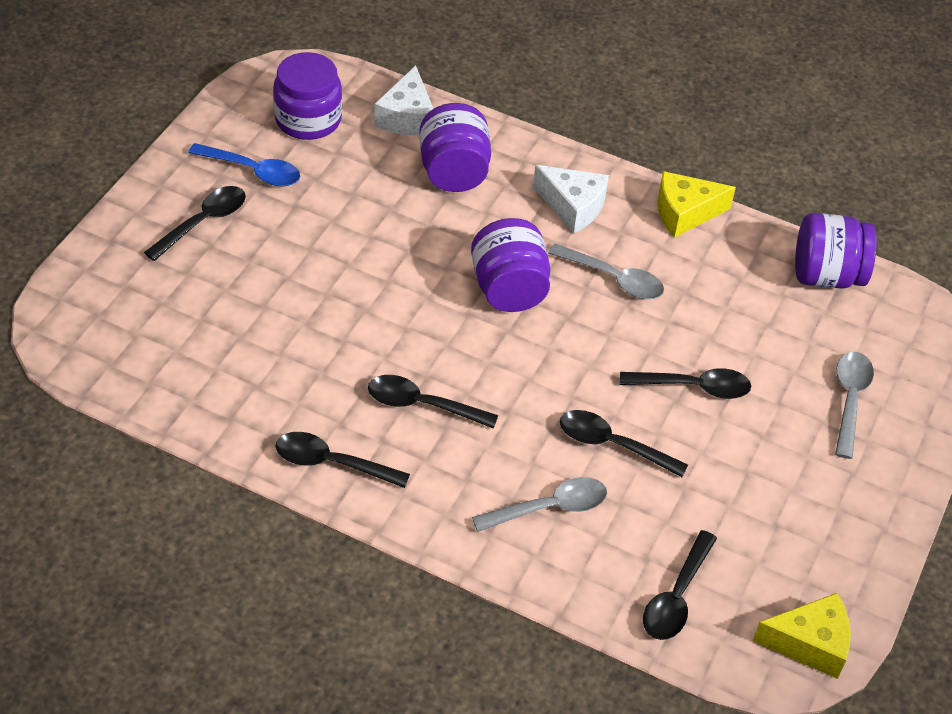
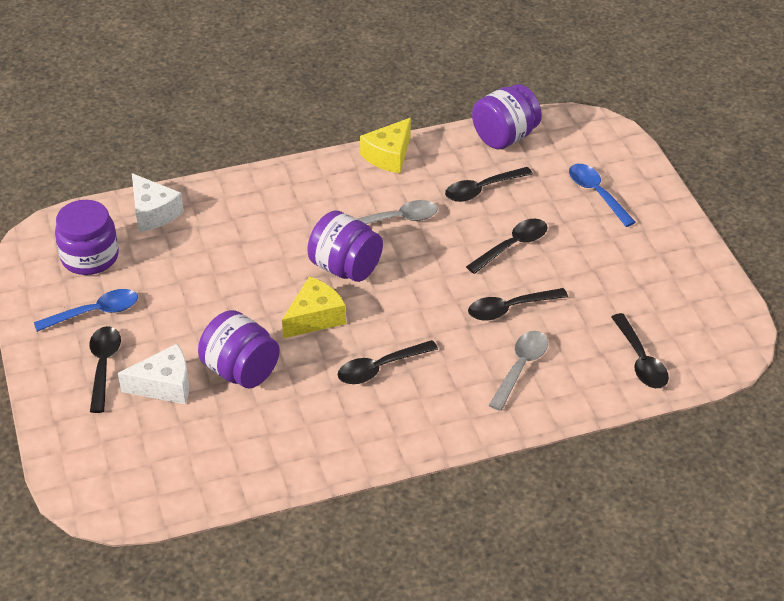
camera: 40 degrees left, 5 degrees down
black spoon [275,432,410,488] -> black spoon moved to [445,167,533,202]
purple jar [419,103,491,192] -> purple jar moved to [198,310,280,388]
white cheese [533,165,609,234] -> white cheese moved to [118,344,189,404]
yellow cheese [753,593,851,679] -> yellow cheese moved to [282,276,346,338]
grey spoon [835,352,874,459] -> blue spoon [569,164,636,227]

